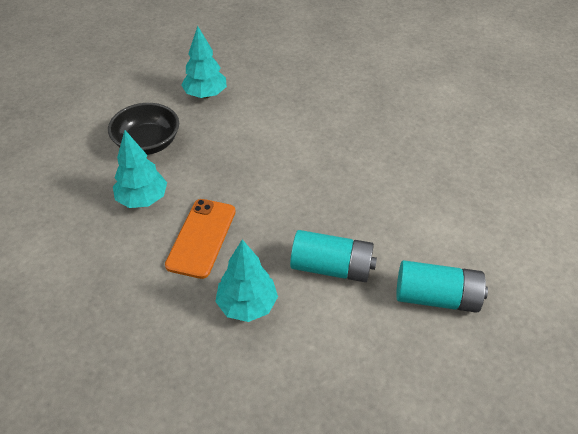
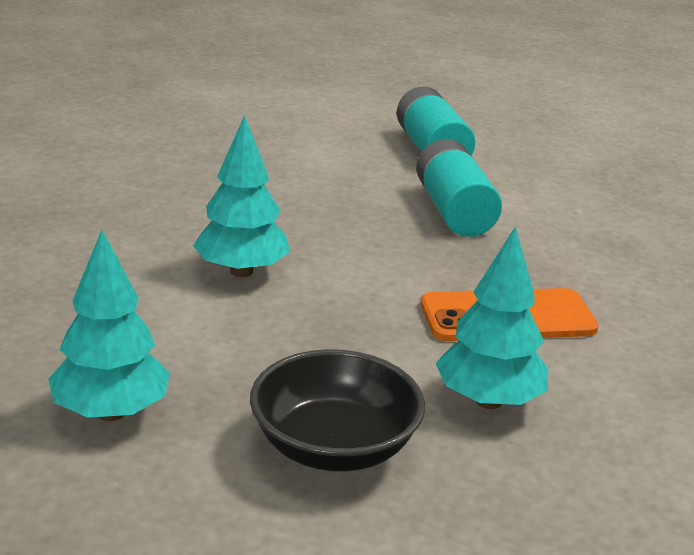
camera: 115 degrees left, 20 degrees down
turquoise tree [215,239,278,322] -> turquoise tree moved to [193,115,290,277]

